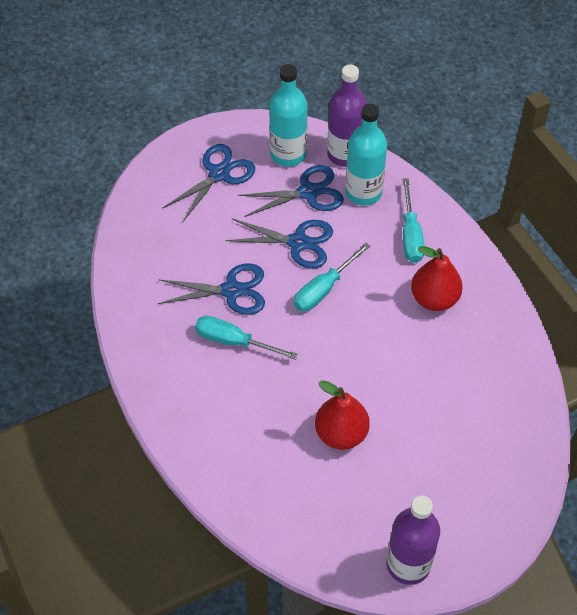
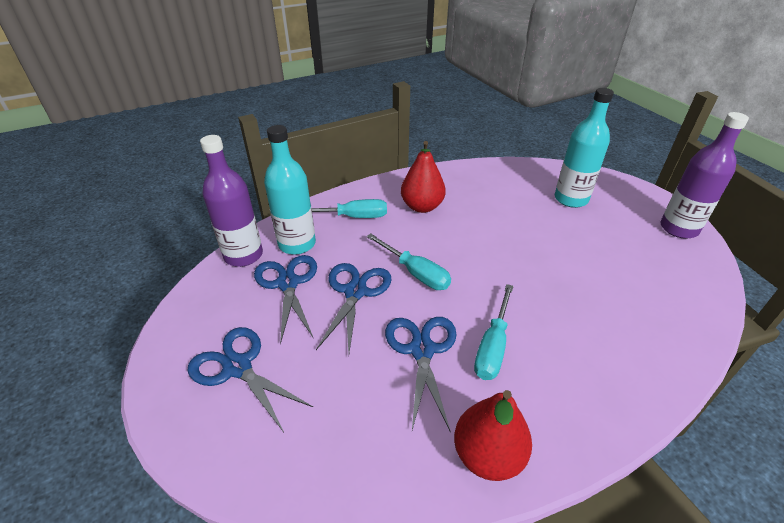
camera: 90 degrees left, 15 degrees down
turquoise bottle [269,64,308,167] -> turquoise bottle moved to [555,88,614,208]
red pear [315,380,370,450] -> red pear moved to [454,390,532,481]

